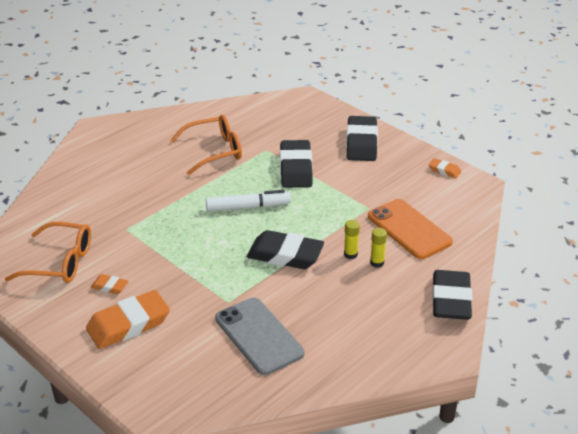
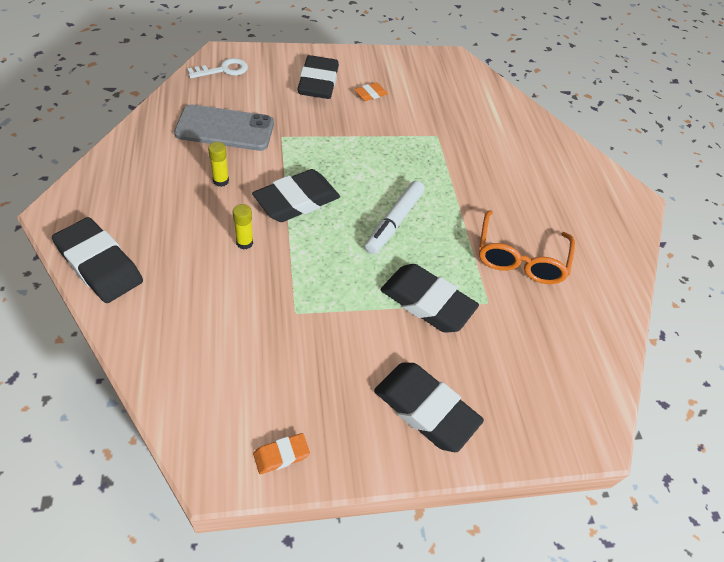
camera: 120 degrees right, 15 degrees up
orange glasses [5,222,91,283] -> none
orange eraser [86,290,170,349] -> black eraser [297,55,339,99]
orange phone [368,199,453,259] -> none
yellow glue stick [370,228,387,268] -> yellow glue stick moved to [208,142,229,187]
none -> white key [187,58,248,78]

